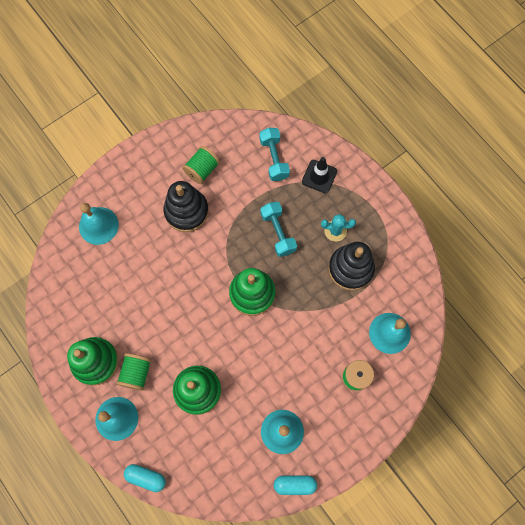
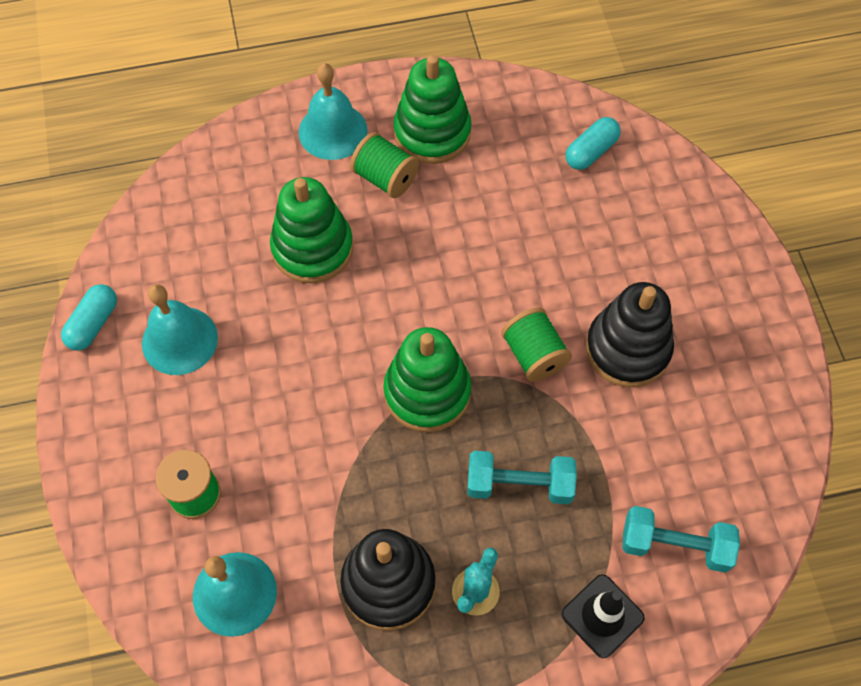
camera: 115 degrees right, 10 degrees down
turquoise bell [79,203,119,245] -> none
turquoise capsule [124,464,166,492] -> turquoise capsule moved to [565,117,621,170]
green spool [182,146,220,184] -> green spool moved to [501,307,572,382]

